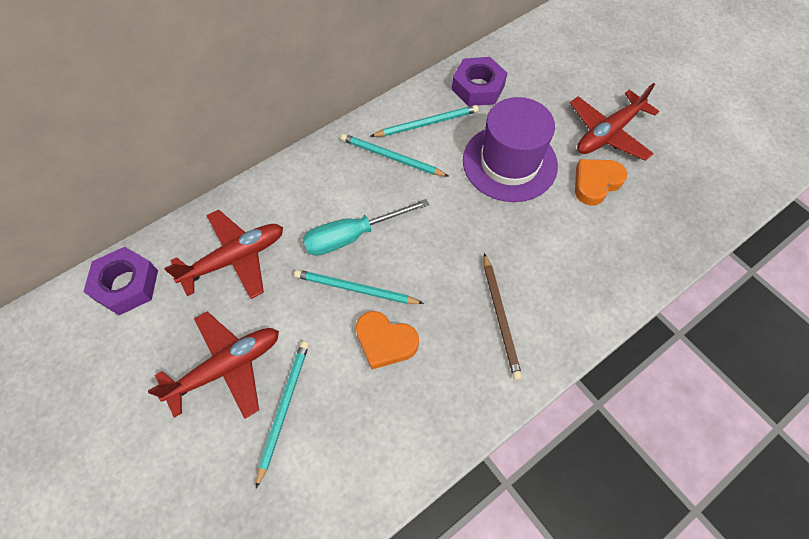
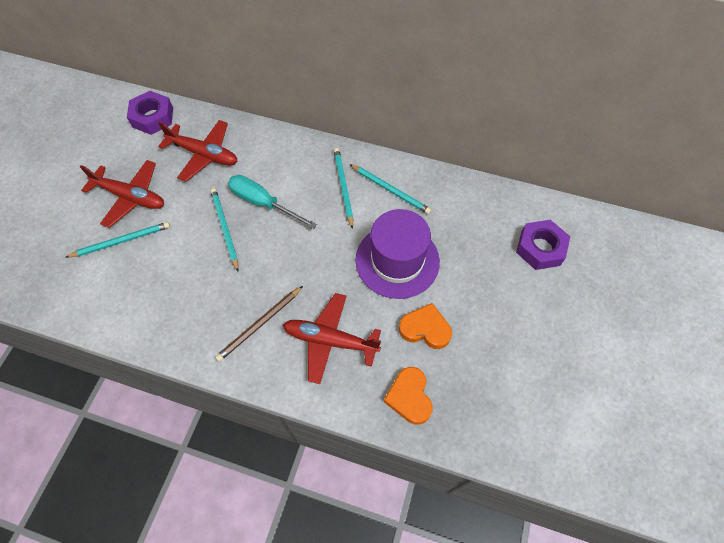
camera: 55 degrees right, 0 degrees up
orange heart [356,311,419,370] -> orange heart moved to [384,367,433,425]
purple nut [452,57,507,106] -> purple nut moved to [516,220,570,270]
red plane [570,83,659,161] -> red plane moved to [283,293,381,384]

